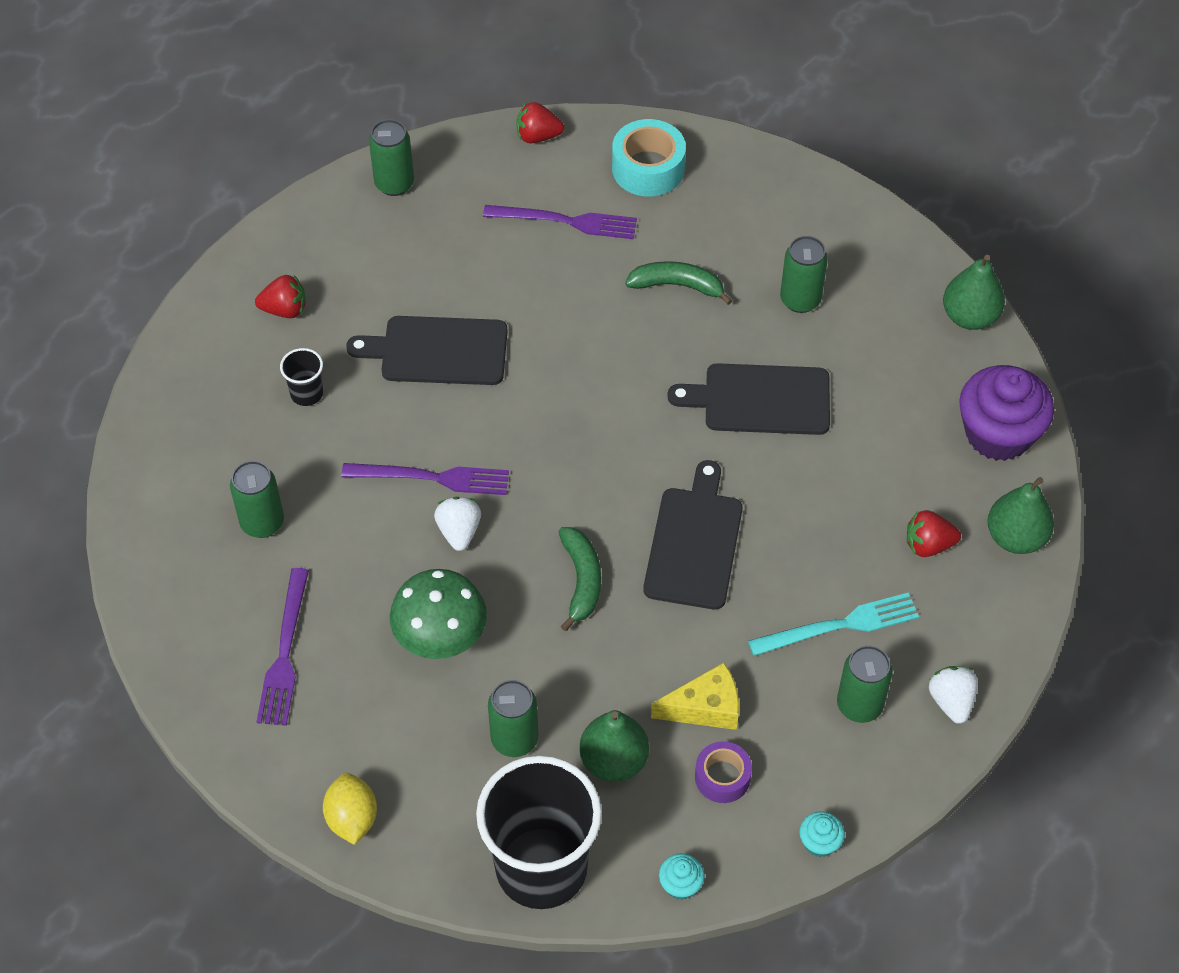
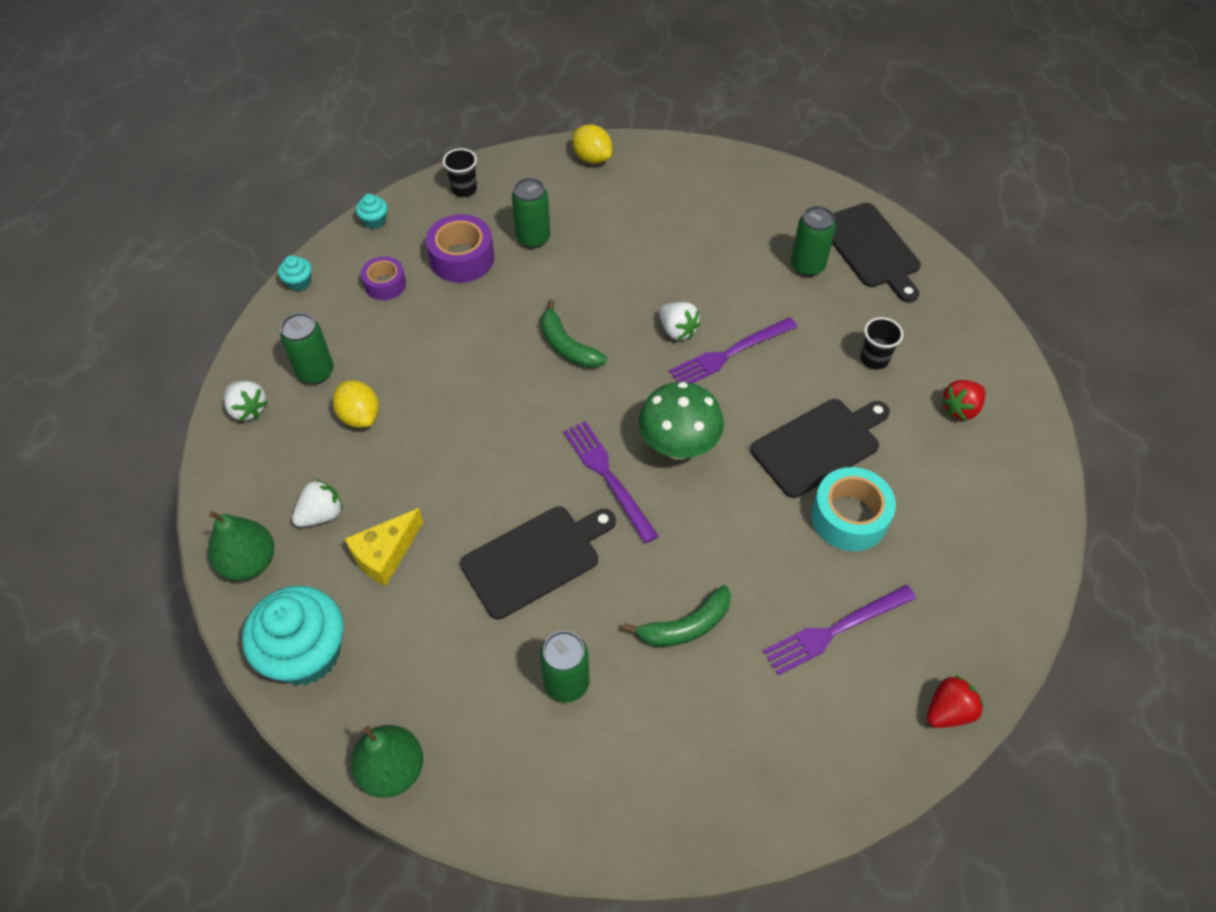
camera: 145 degrees right, 0 degrees up
purple fork [256,568,309,726] -> purple fork moved to [563,421,658,544]
green can [369,119,414,196] -> none
green mushroom [390,569,487,659] -> green mushroom moved to [639,382,724,460]
black cup [476,755,602,909] -> black cup [443,148,477,197], size x0.41
green pear [579,710,649,782] -> purple tape [426,214,494,283]
turquoise tape [612,119,686,196] -> turquoise tape moved to [811,467,896,551]
black cutting board [643,460,743,610] -> black cutting board moved to [832,203,921,303]
yellow cheese [651,662,739,730] -> yellow cheese moved to [345,508,423,586]
turquoise fork [748,592,919,656] -> yellow lemon [333,380,379,428]
red strawberry [907,510,961,557] -> white strawberry [292,479,343,527]
purple cupcake [959,365,1054,461] -> turquoise cupcake [242,586,343,685]

